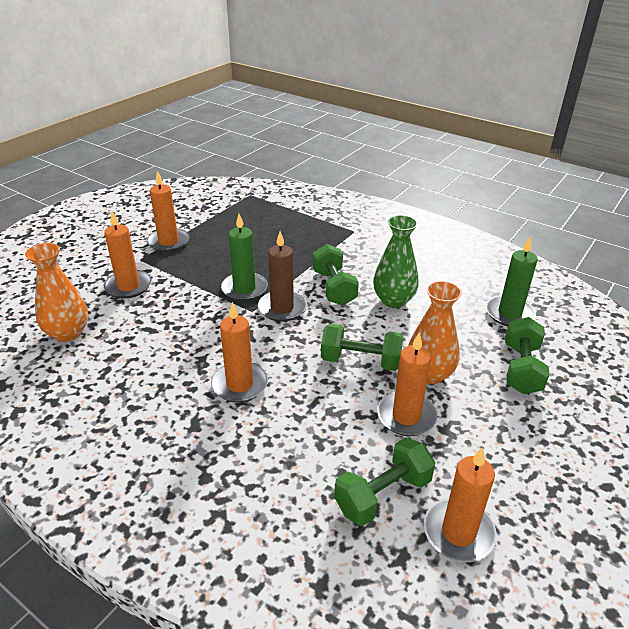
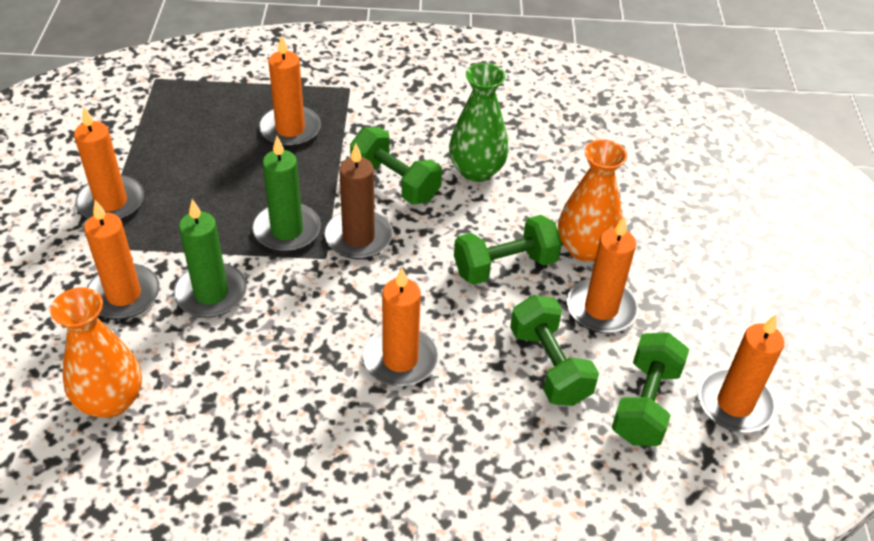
camera: 35 degrees left, 10 degrees up
green candle [486,236,538,326] -> green candle moved to [174,199,247,318]
green dumbbell [505,317,550,394] -> green dumbbell moved to [510,295,599,406]
none -> orange candle [259,35,321,147]

